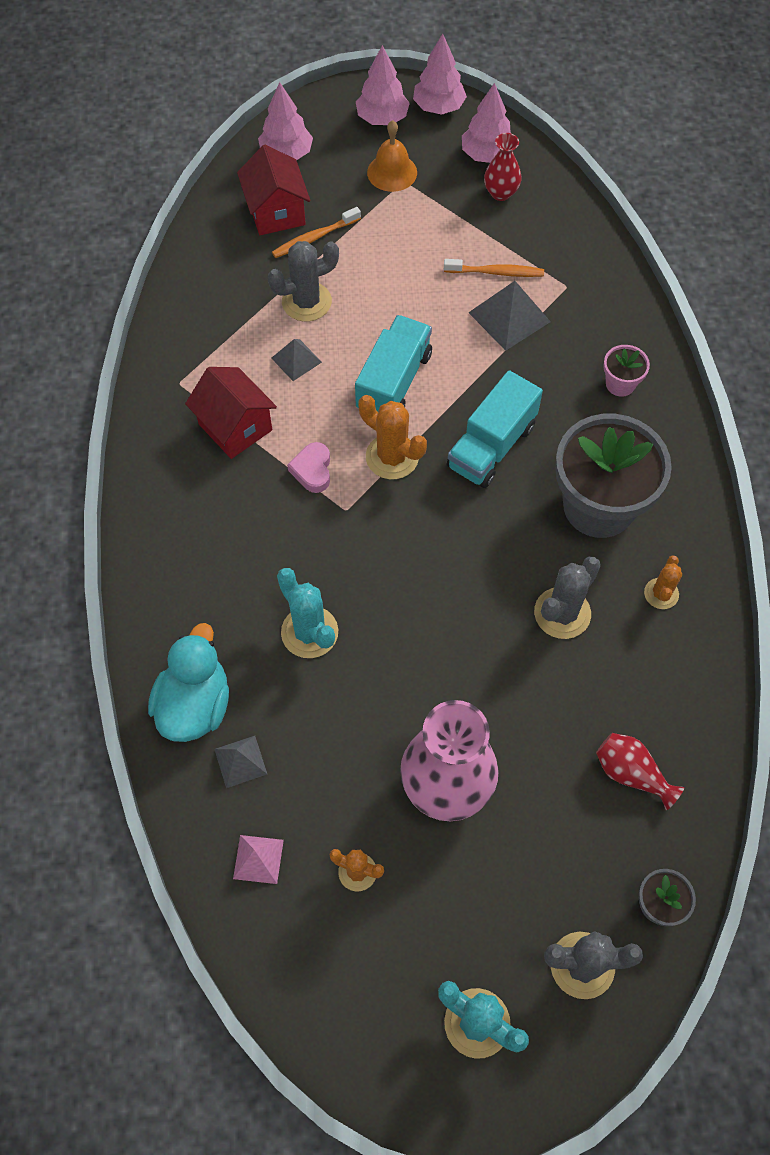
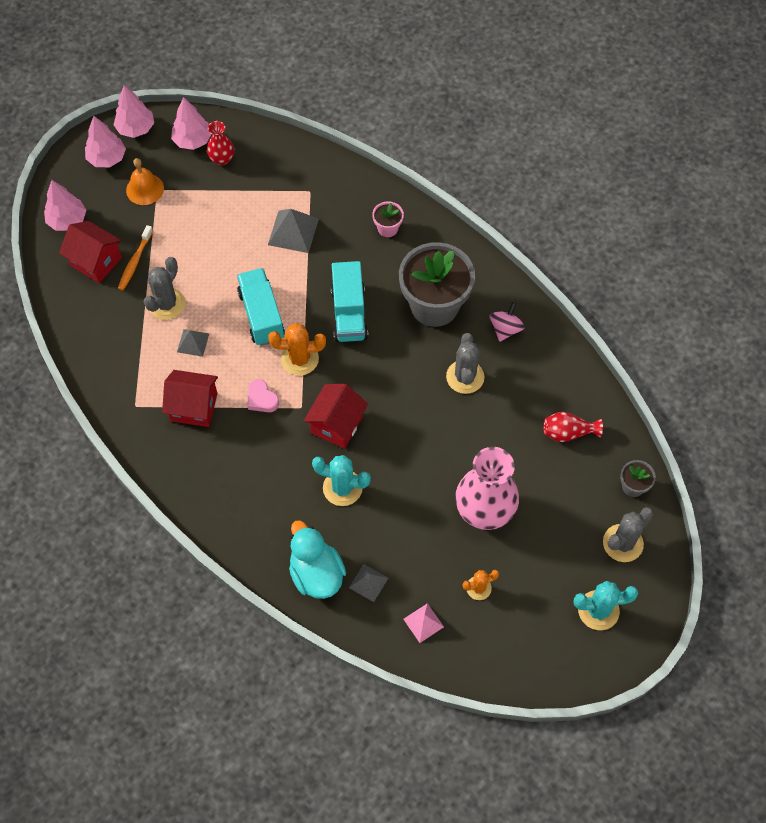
camera: 40 degrees left, 0 degrees up
orange toothbrush [444,259,544,277] -> none
orange cactus [644,555,682,609] -> pink spinning top [490,302,525,342]
none -> red house [304,384,368,449]

